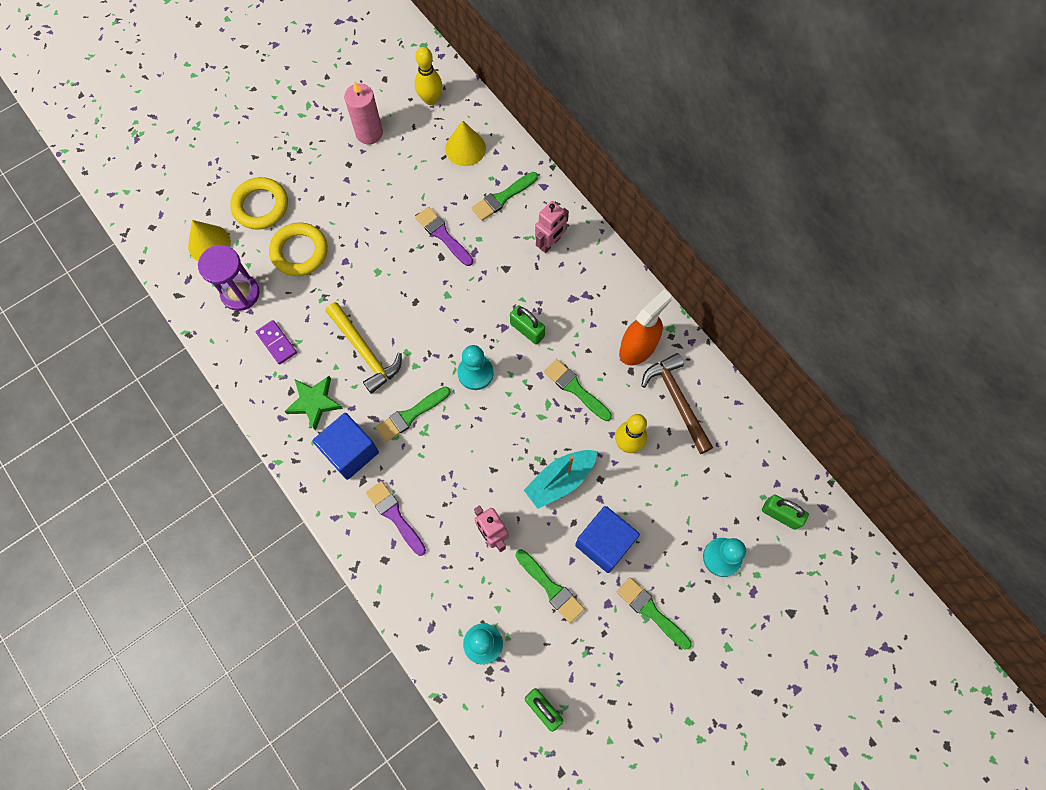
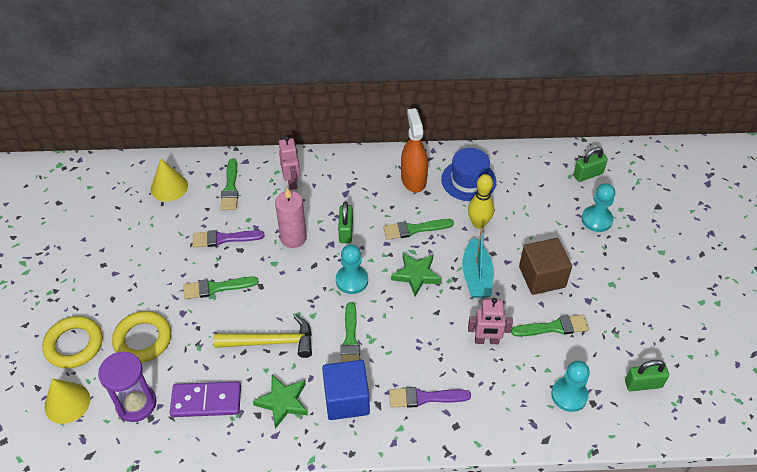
camera: 55 degrees left, 20 degrees down
purple domino [256,320,297,364] -> purple domino [170,382,241,417], size x1.54
pink candle [344,82,383,145] -> pink candle moved to [275,188,307,248]
yellow bowling pin [415,47,442,105] -> none
green padlock [510,305,545,345] -> green padlock turned 75 degrees counterclockwise [338,202,353,243]
blue cube [575,506,640,573] -> brown cube [519,238,572,295]
green brush [617,577,692,649] -> green brush moved to [183,277,259,299]
brown hammer [641,353,713,454] -> blue hat [441,148,496,201]
none -> green star [391,253,442,296]

